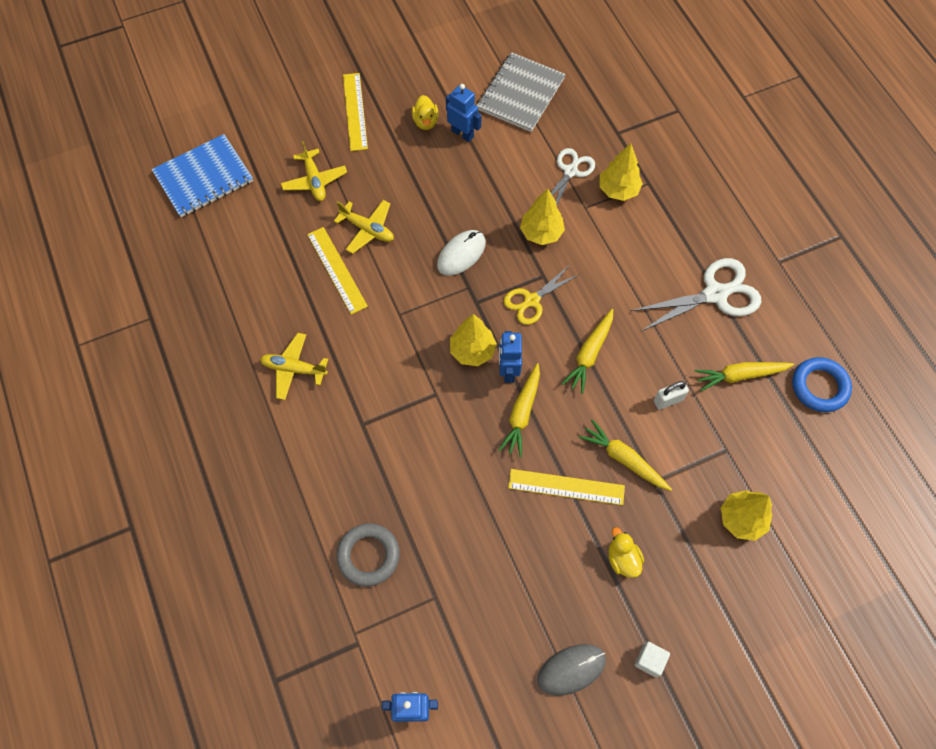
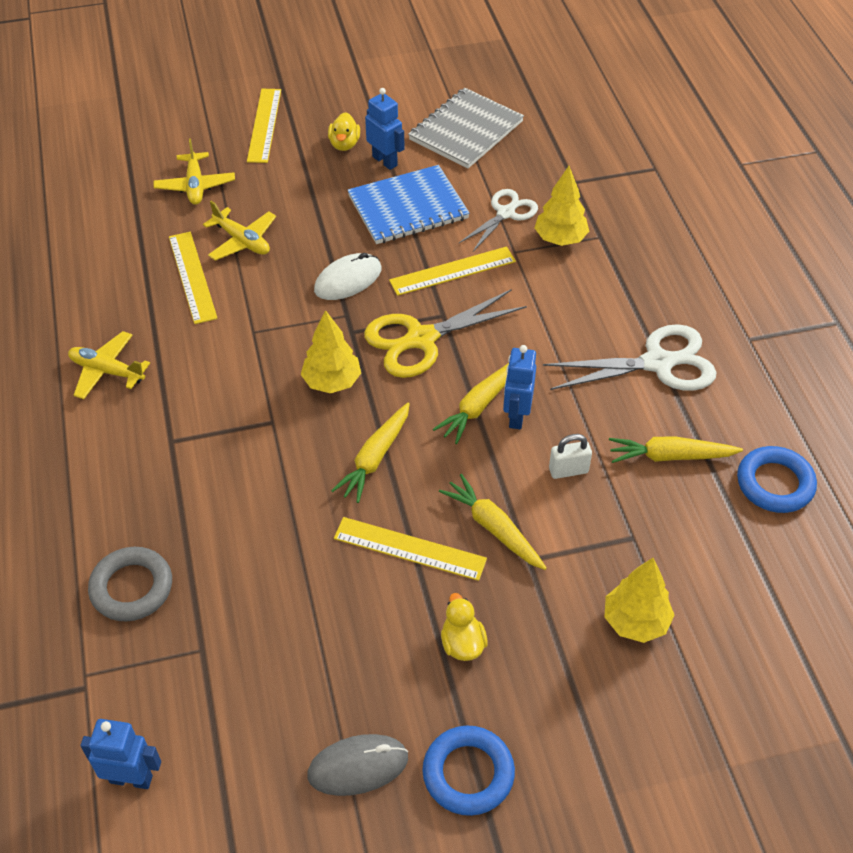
camera: 10 degrees right, 15 degrees down
blue notebook [152,134,253,217] -> blue notebook moved to [347,165,470,244]
blue robot [499,331,522,383] -> blue robot moved to [503,345,536,429]
yellow scissors [503,265,580,325] -> yellow scissors [364,289,527,378], size x1.58
yellow tree [520,188,565,245] -> yellow ruler [389,246,516,296]
white cube [635,642,670,677] -> blue ring [422,725,515,816]

